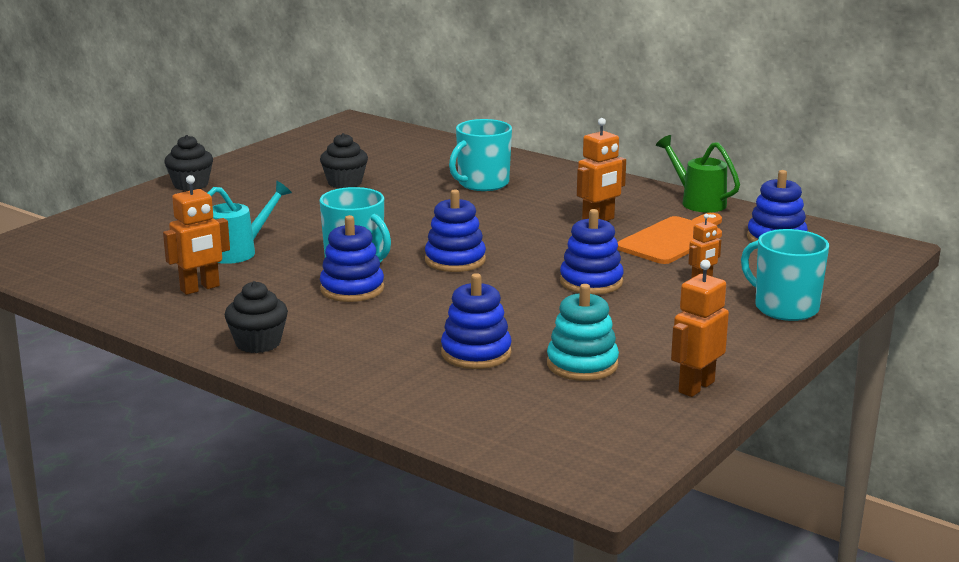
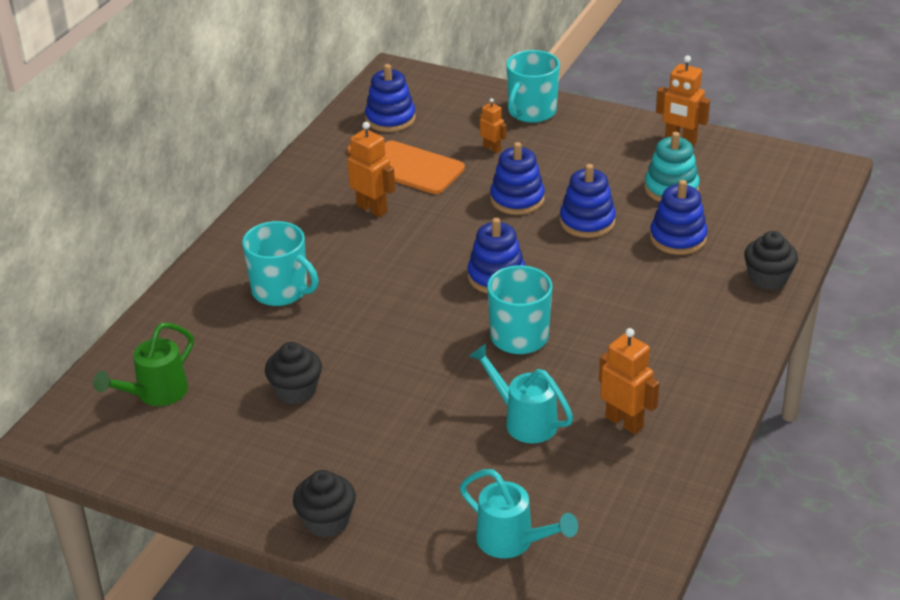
camera: 100 degrees left, 15 degrees up
black cupcake [225,281,288,353] -> black cupcake moved to [744,231,798,290]
blue stacking toy [320,215,384,302] -> blue stacking toy moved to [560,164,616,238]
green watering can [656,135,740,213] -> green watering can moved to [93,322,194,406]
none -> turquoise watering can [460,469,578,558]

